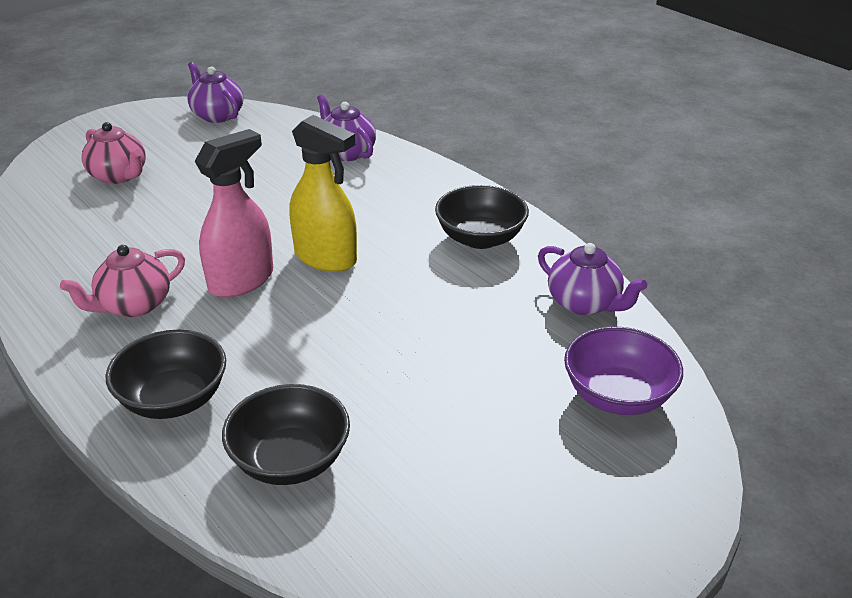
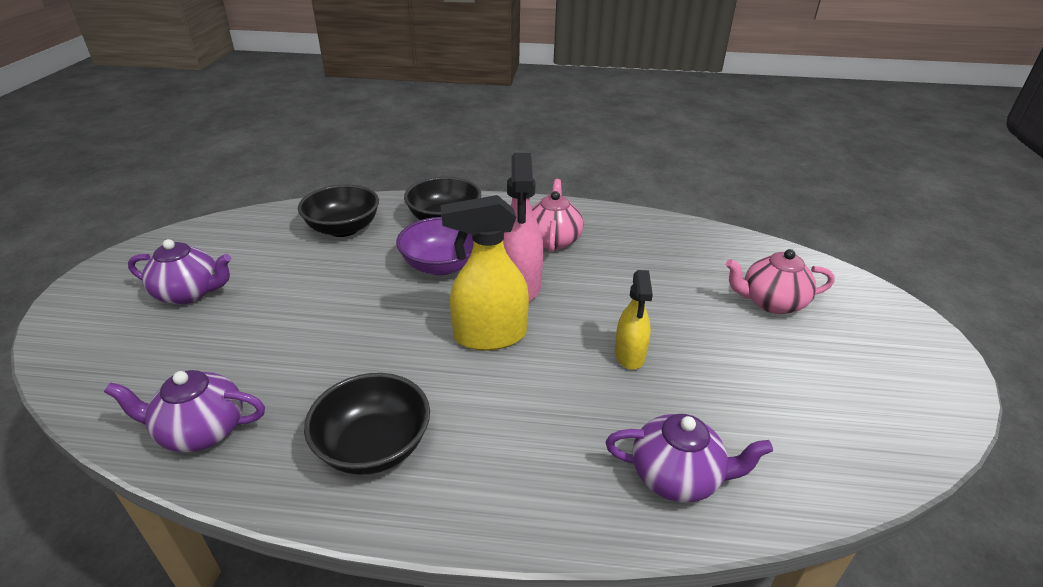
camera: 135 degrees right, 0 degrees up
purple teapot [187,62,243,123] -> purple teapot moved to [128,239,231,305]
purple bowl [564,327,683,415] -> purple bowl moved to [396,217,474,275]
none -> yellow spray bottle [615,270,653,370]

